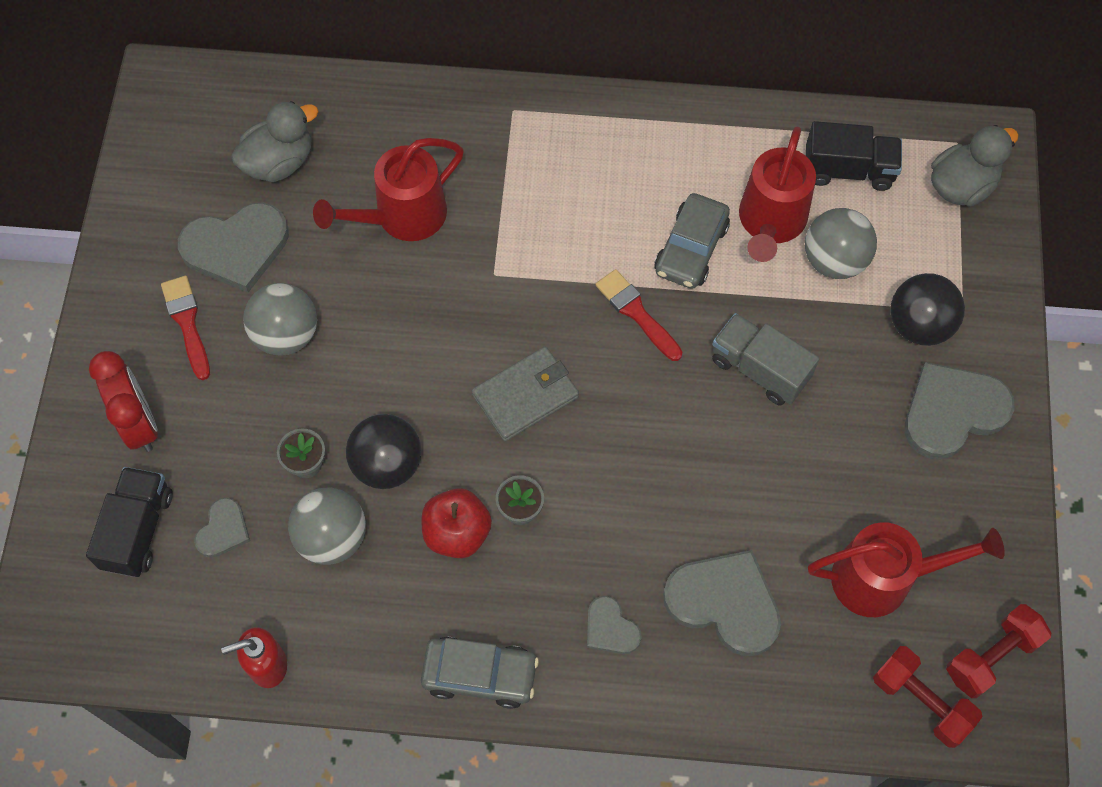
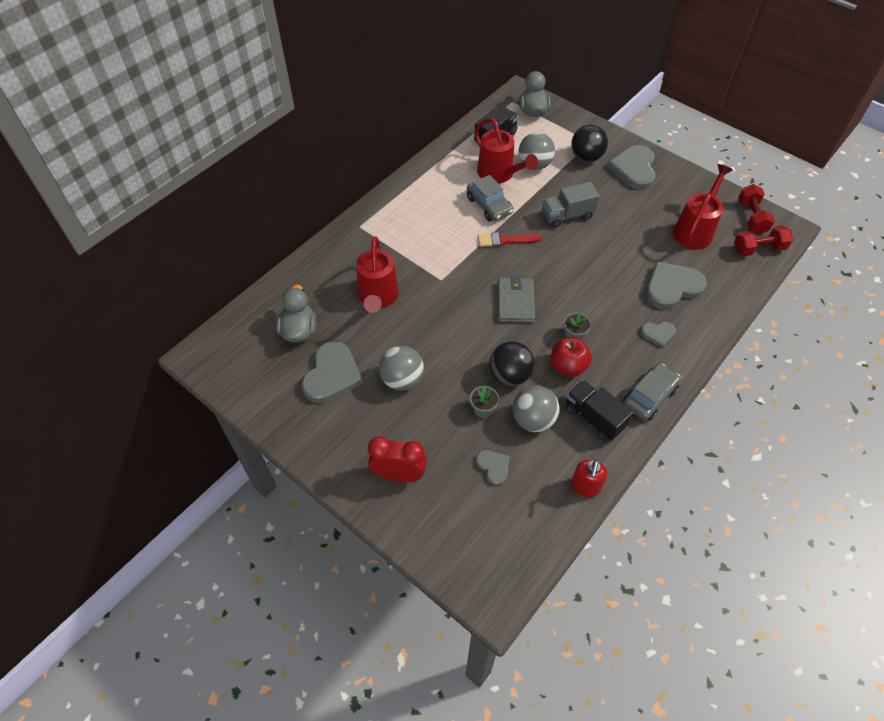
camera: 55 degrees left, 10 degrees down
black truck [86,467,173,577] -> black truck moved to [565,380,633,441]
red brush [161,276,210,380] -> none

